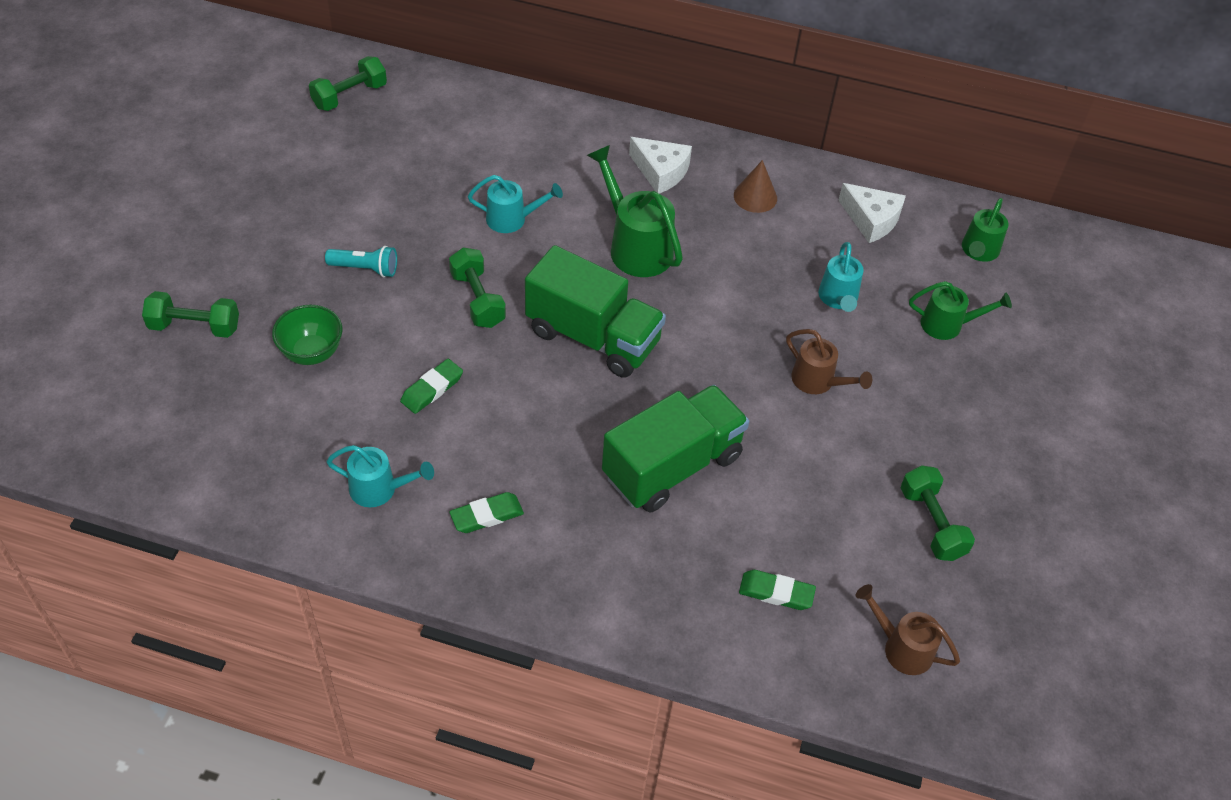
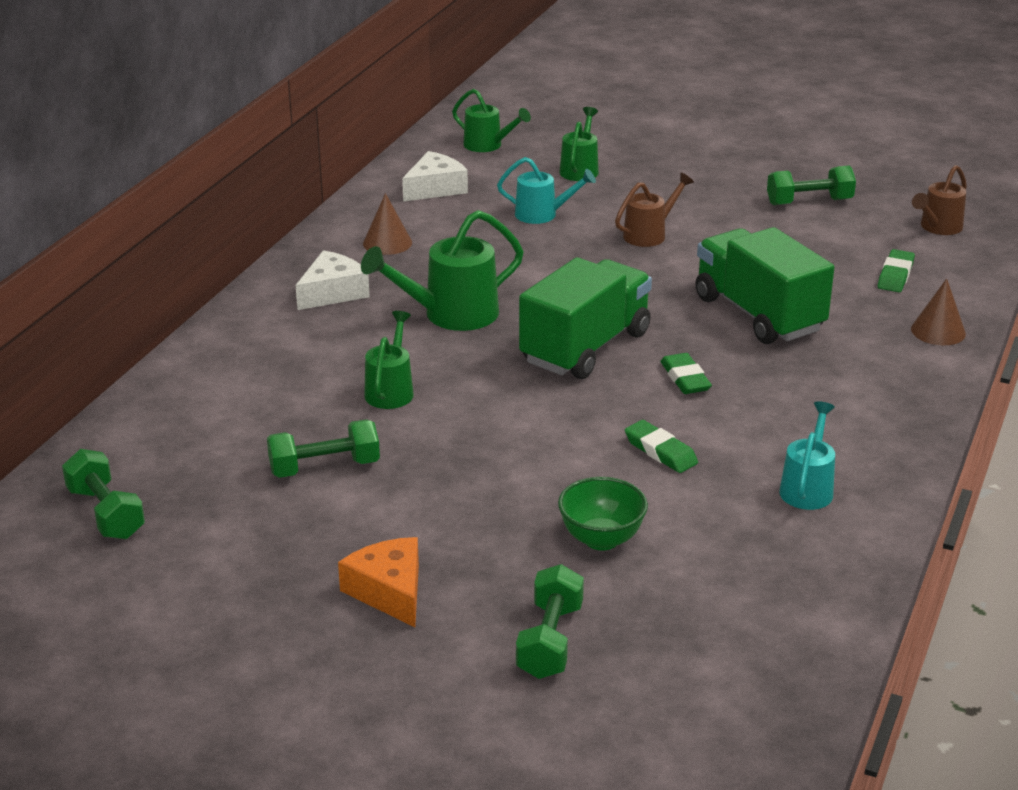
camera: 80 degrees left, 20 degrees down
turquoise flashlight [325,246,397,277] -> none
green dumbbell [449,248,506,328] -> green dumbbell moved to [267,419,380,478]
green eraser [449,492,524,533] -> green eraser moved to [660,353,712,394]
turquoise watering can [468,175,563,233] -> green watering can [364,311,414,409]
none -> orange cheese [338,537,419,627]
none -> brown cone [911,278,966,345]

